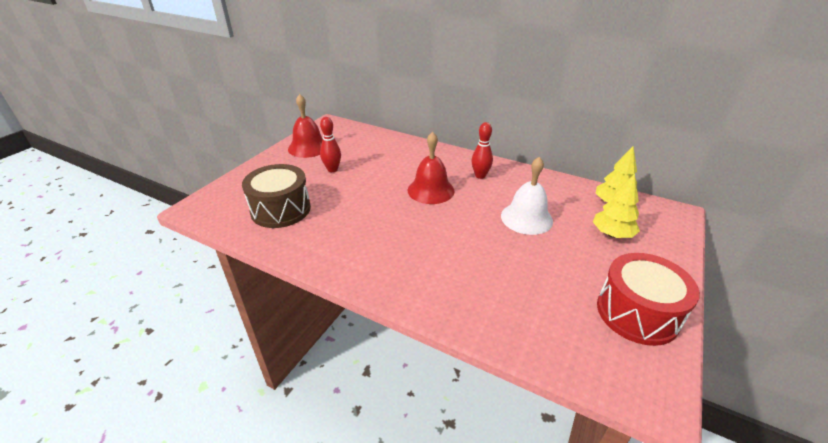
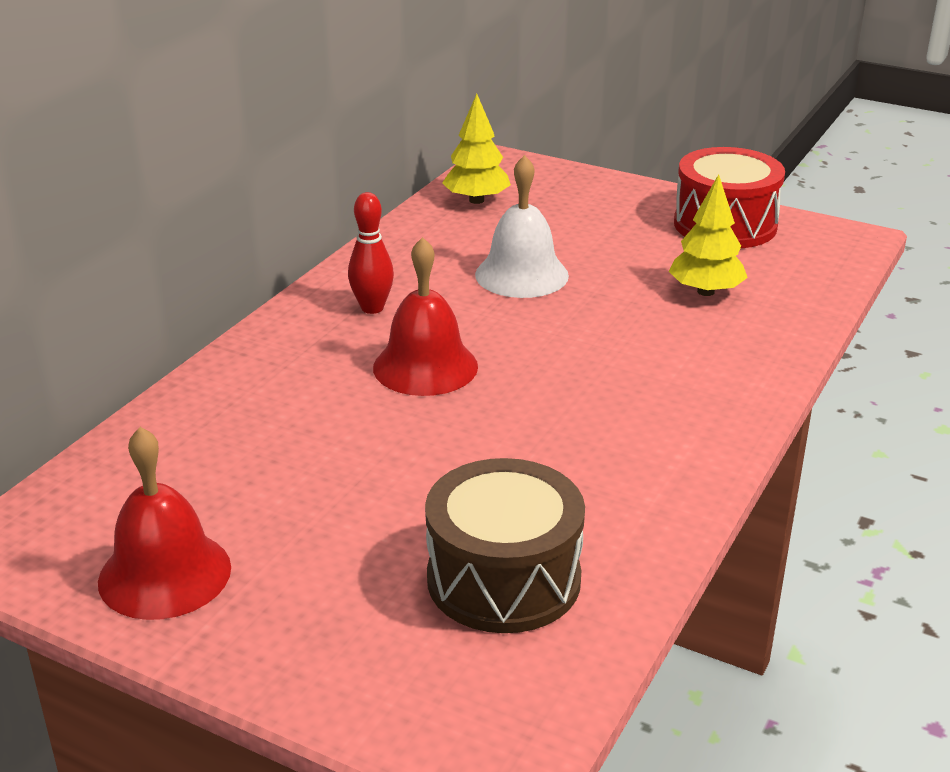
camera: 90 degrees left, 5 degrees down
red bowling pin [320,117,341,172] -> none
yellow tree [593,174,640,238] -> yellow tree moved to [669,174,748,296]

